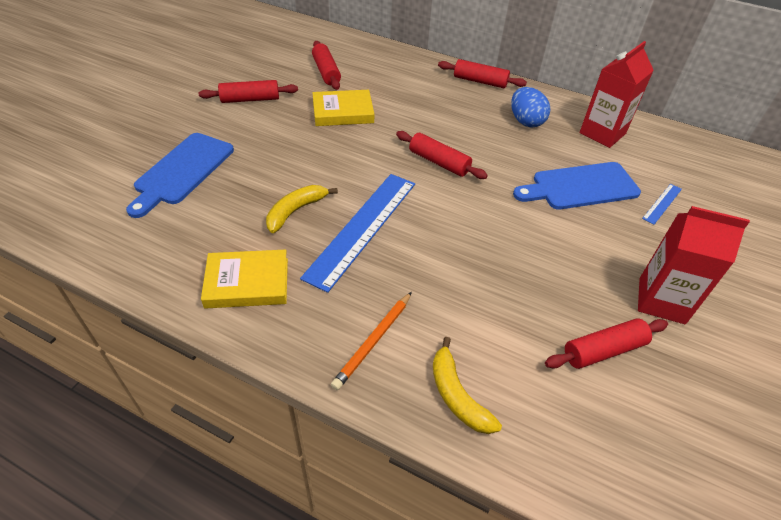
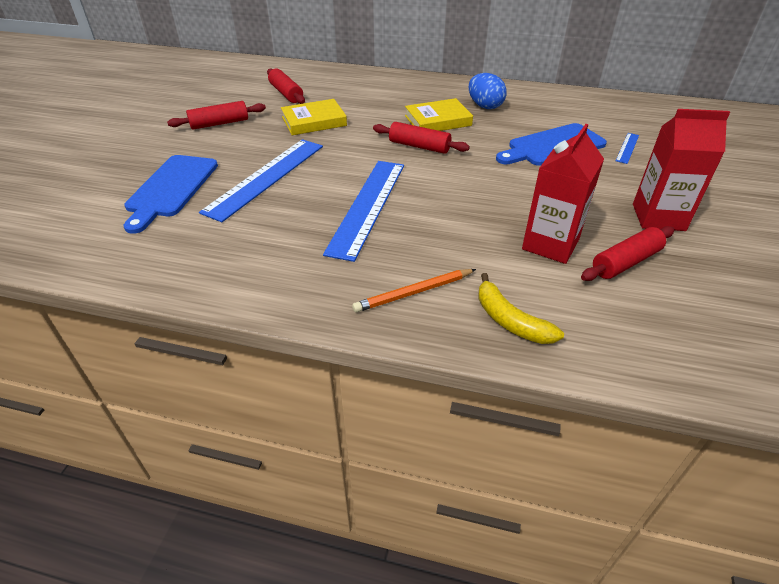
camera: 10 degrees left, 5 degrees down
yellow book [201,250,288,309] -> yellow book moved to [405,98,473,131]
yellow banana [266,185,338,233] -> none
orange pencil [331,292,412,390] -> orange pencil turned 45 degrees clockwise [352,269,476,312]
red rolling pin [438,59,527,88] -> none
red carton [579,41,654,148] -> red carton moved to [522,124,604,264]
none -> blue ruler [199,139,323,222]

